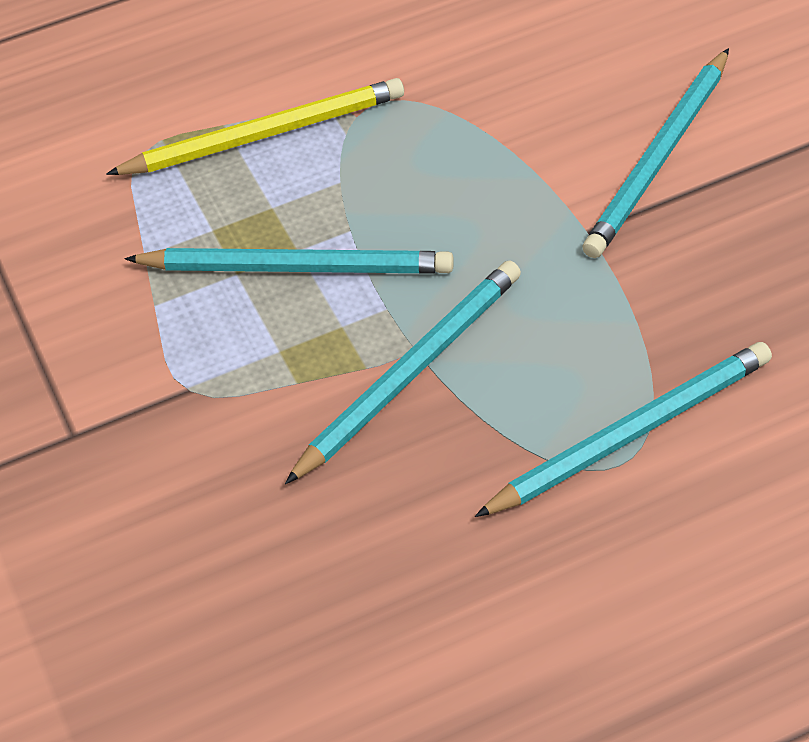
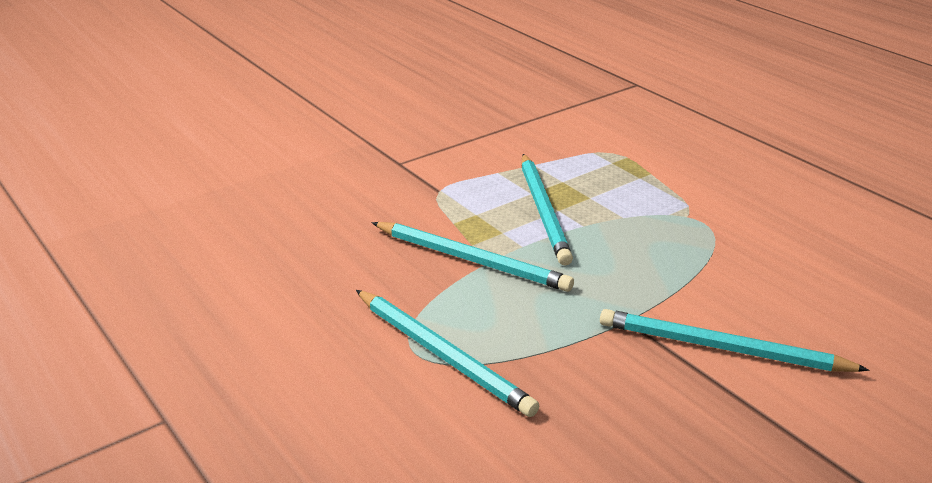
camera: 75 degrees right, 20 degrees down
yellow pencil [106,78,404,175] -> none

